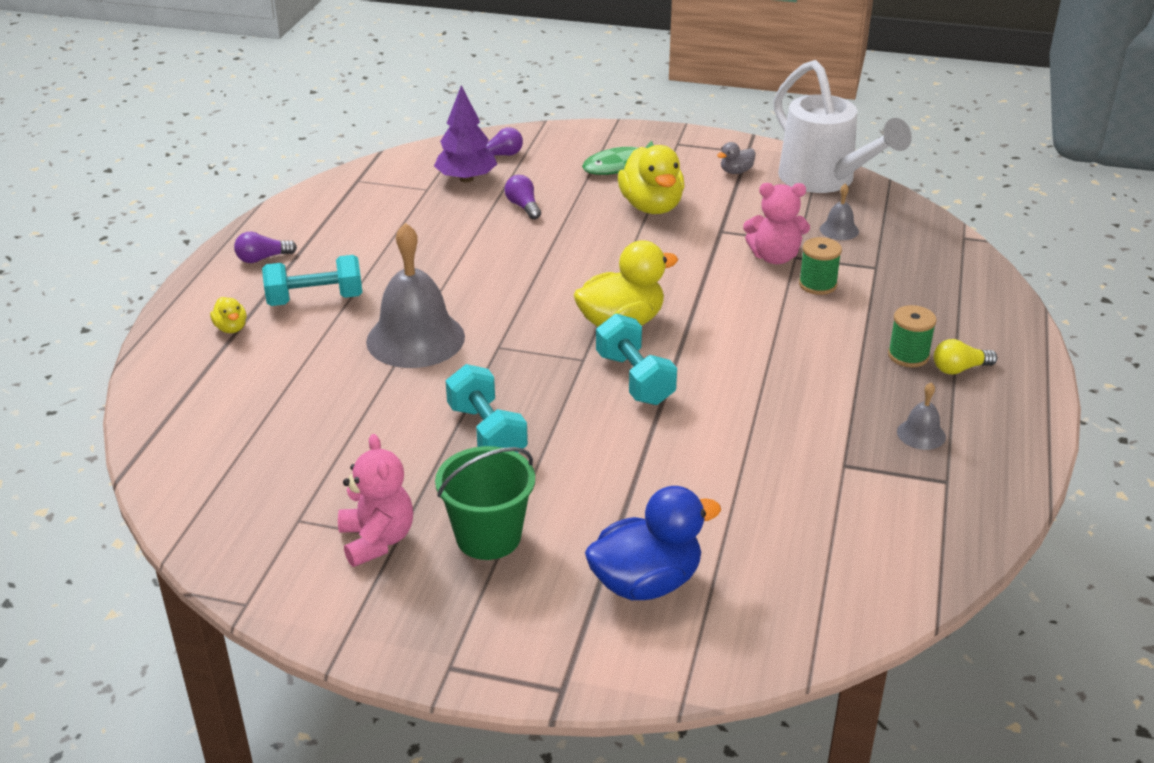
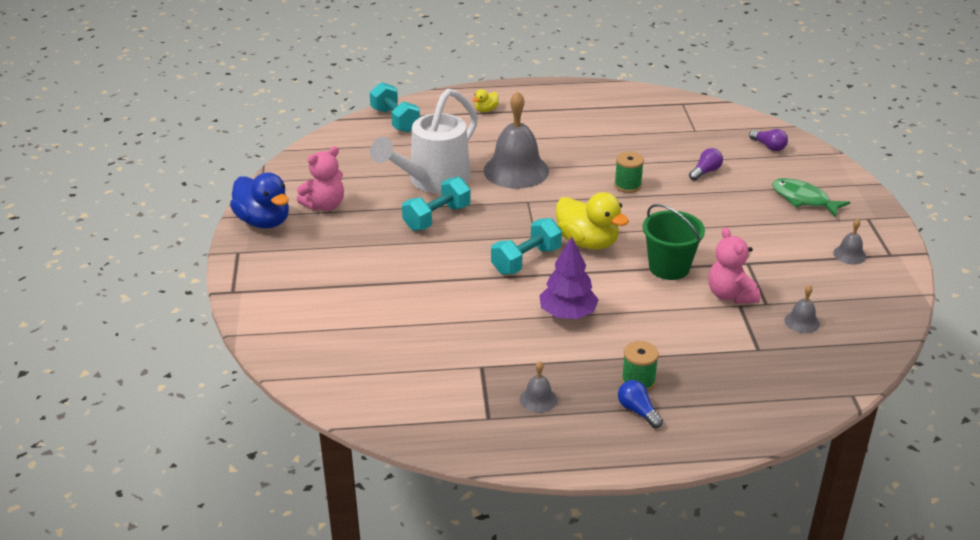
camera: 70 degrees right, 0 degrees up
purple light bulb [234,232,297,263] -> none
turquoise dumbbell [262,255,362,306] -> turquoise dumbbell moved to [370,82,420,133]
purple tree [434,85,497,183] -> purple tree moved to [539,237,599,319]
green bucket [435,446,535,560] -> green bucket moved to [643,204,705,280]
blue duck [585,486,721,600] -> blue duck moved to [230,172,289,228]
yellow duck [618,145,685,214] -> none
grey duck [717,142,756,174] -> grey bell [833,219,866,264]
white watering can [773,60,912,193] -> white watering can moved to [370,88,478,194]
green spool [799,237,842,295] -> green spool moved to [614,152,644,193]
yellow light bulb [934,339,997,375] -> blue light bulb [618,380,663,428]

